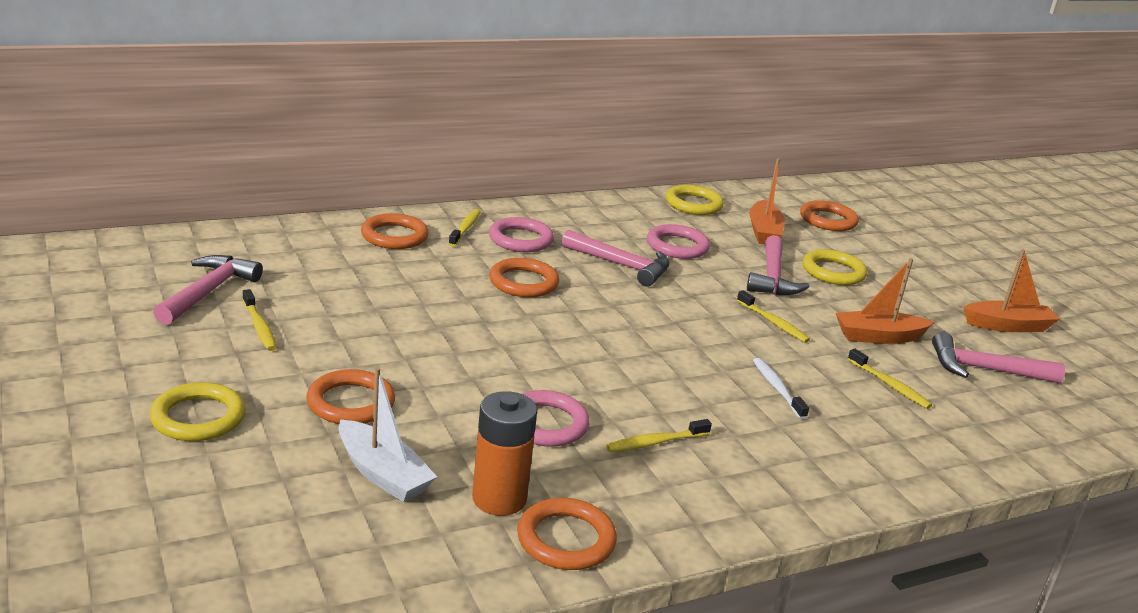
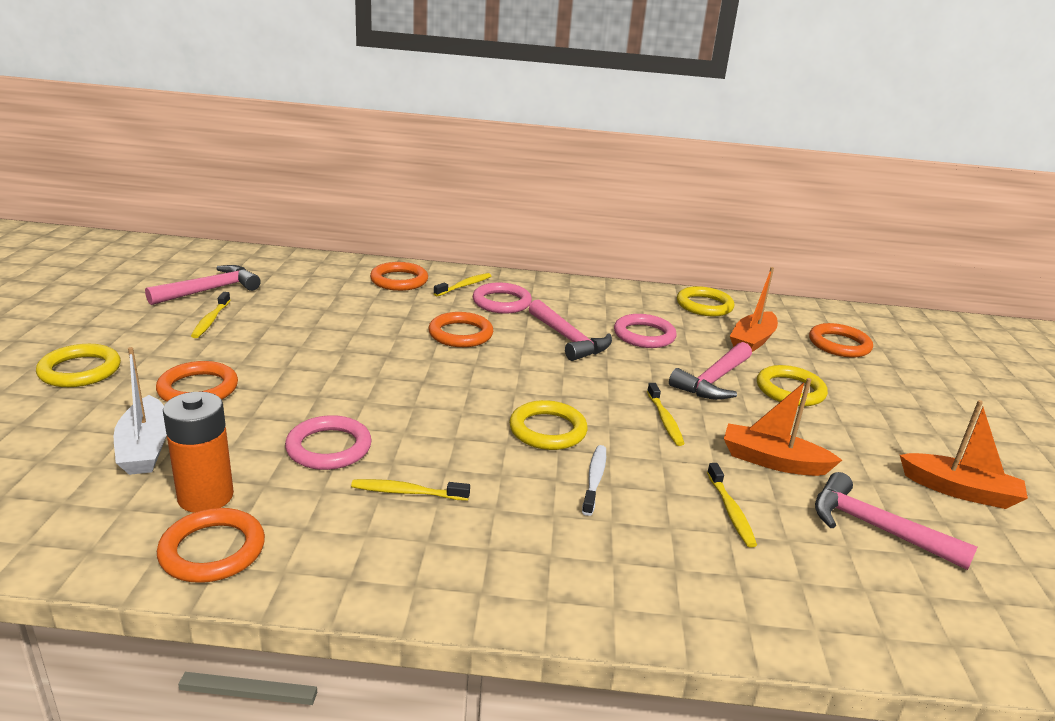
camera: 30 degrees right, 0 degrees up
none -> yellow ring [509,400,588,450]

